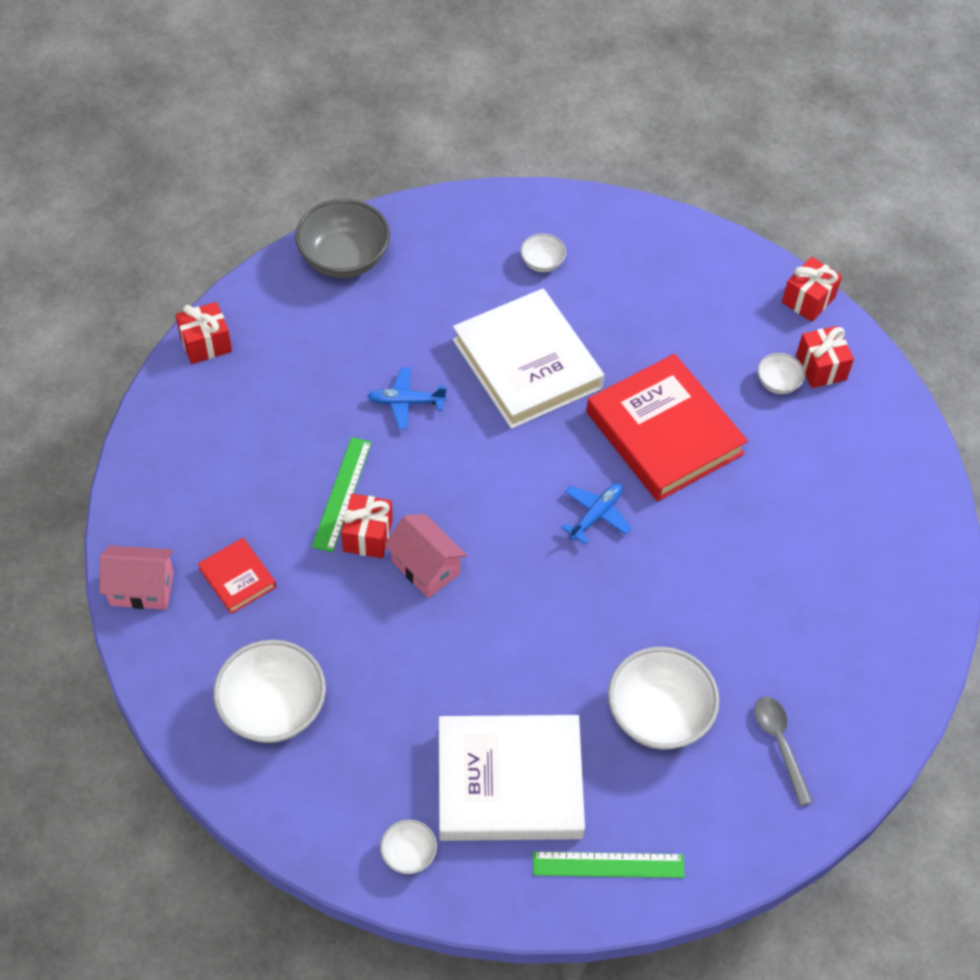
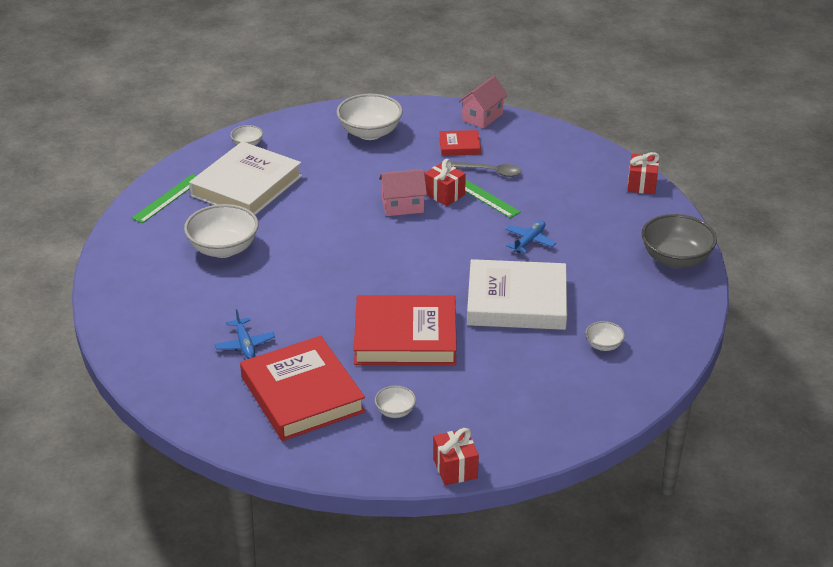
camera: 125 degrees right, 20 degrees down
blue plane [561,483,632,545] -> blue plane moved to [214,309,275,359]
grey spoon [754,696,813,806] -> grey spoon moved to [451,162,522,177]
red gift [796,326,854,388] -> none
none -> red book [240,336,365,441]

